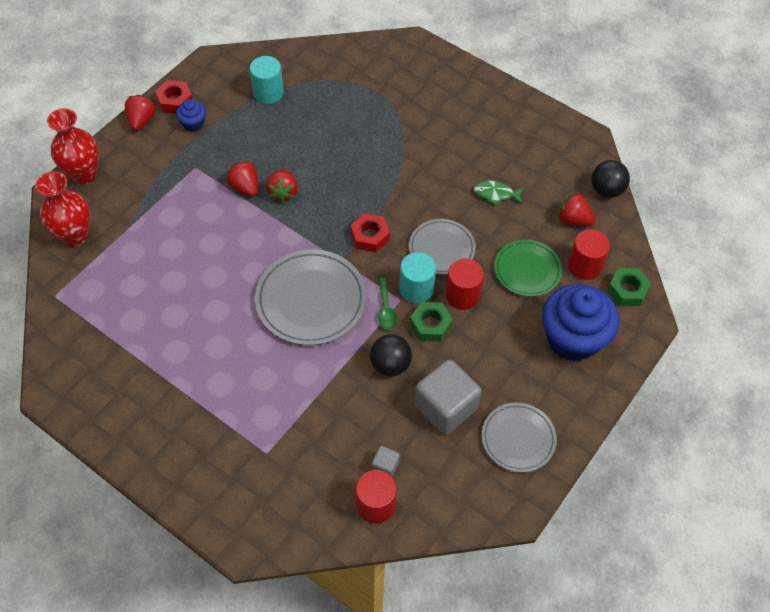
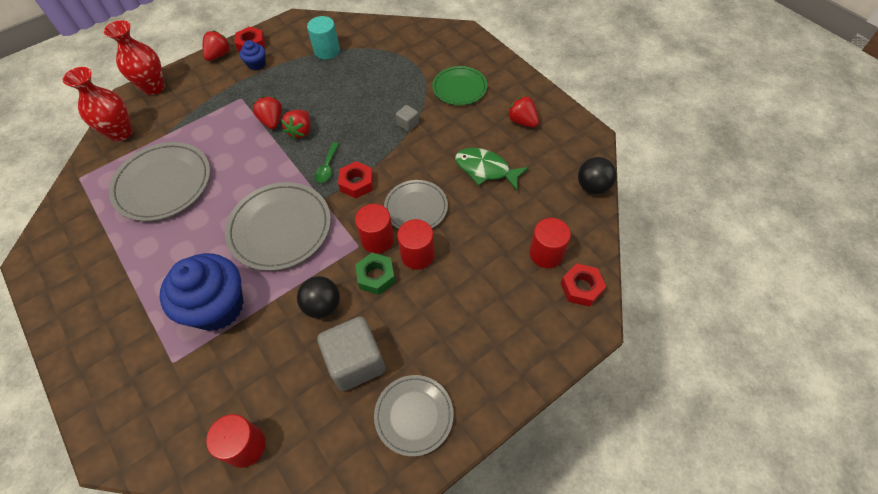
camera: 20 degrees right, 0 degrees up
grey cube [371,446,400,477] -> grey cube moved to [396,105,419,132]
green spoon [378,277,397,330] -> green spoon moved to [314,142,339,183]
turquoise cylinder [399,252,436,303] -> red cylinder [355,204,394,253]
green fish [474,181,525,206] -> green fish [455,148,529,191], size x1.51
green plate [494,239,562,297] -> green plate moved to [432,66,487,105]
blue cupcake [542,284,619,361] -> blue cupcake moved to [159,253,244,331]
red strawberry [558,192,595,226] -> red strawberry moved to [507,95,539,127]
green nut [607,268,651,306] -> red nut [561,263,606,307]
none -> grey plate [109,142,210,221]

